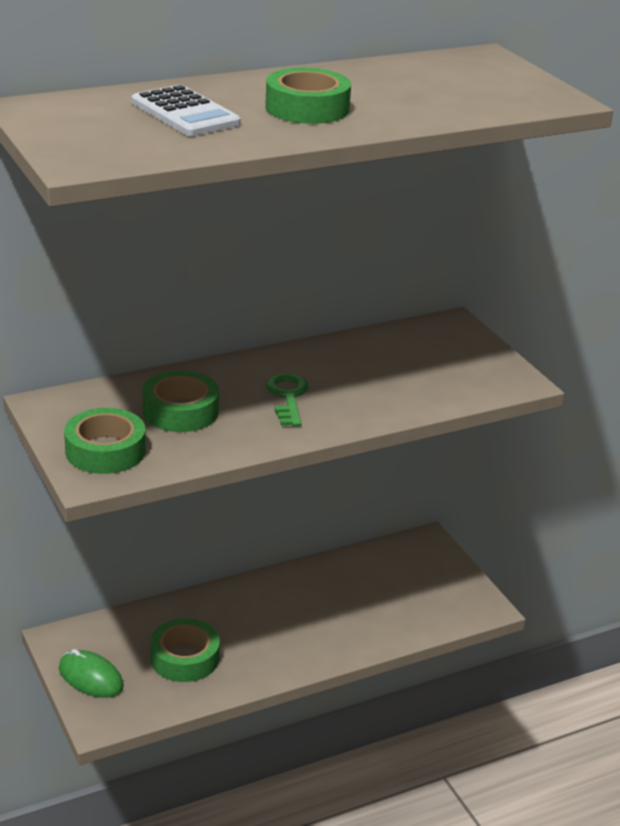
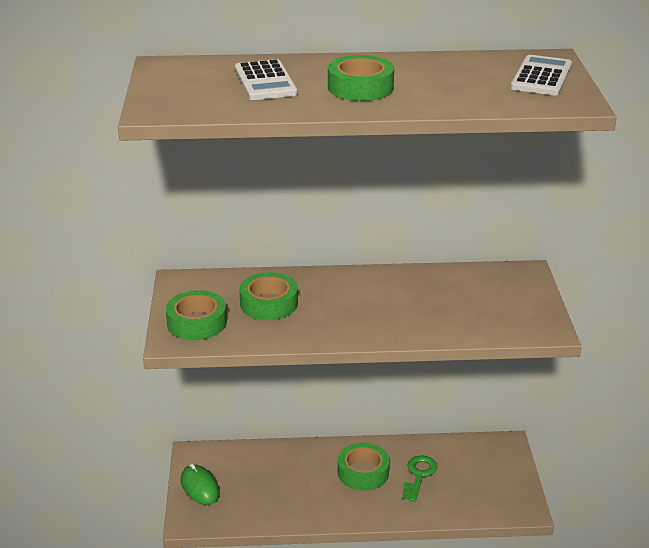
camera: 25 degrees right, 0 degrees up
green tape [150,618,220,682] -> green tape moved to [338,443,390,491]
green key [266,373,309,426] -> green key moved to [402,455,437,502]
none -> white calculator [510,55,572,95]

